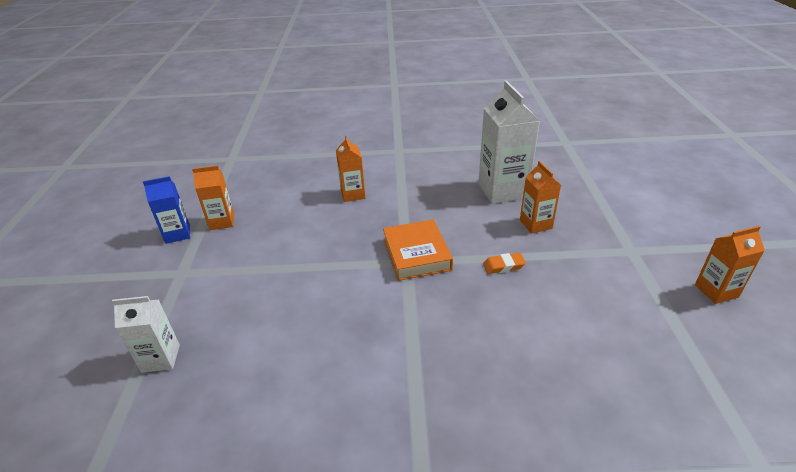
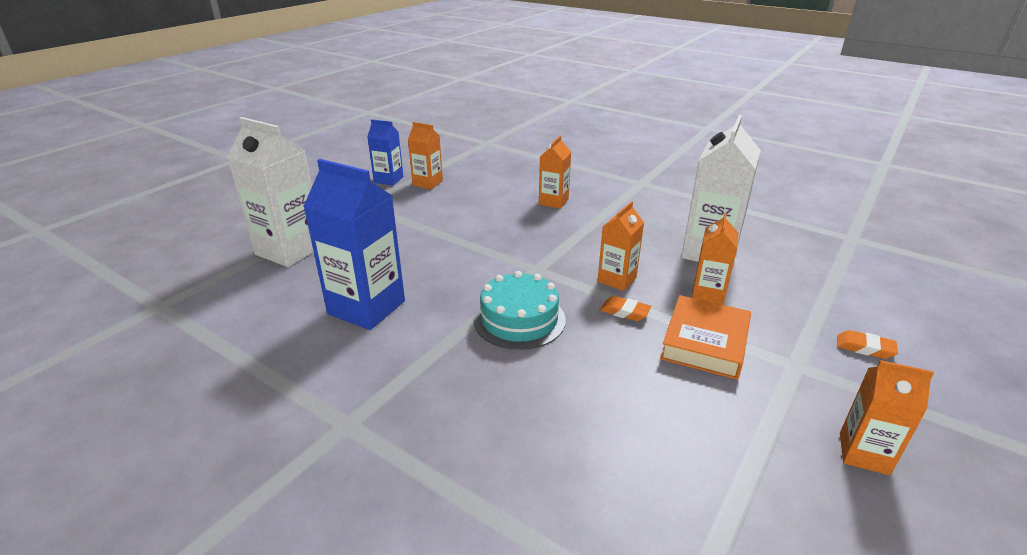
camera: 35 degrees right, 5 degrees down
white carton [112,296,180,373] -> white carton [227,117,314,267], size x1.76
orange book [383,219,453,281] -> orange book moved to [660,295,751,380]
none -> blue carton [303,159,405,330]
none -> turquoise cake [473,271,566,350]
none -> orange carton [598,201,644,291]
none -> orange eraser [837,330,898,359]

